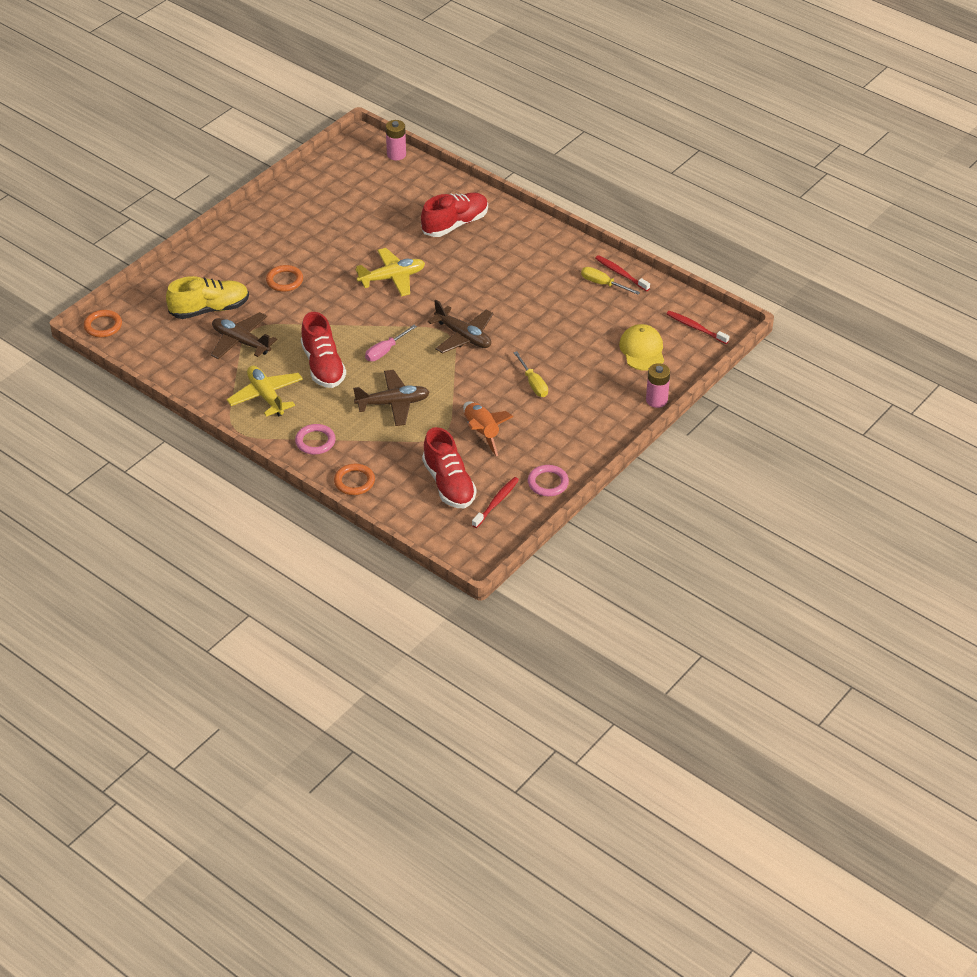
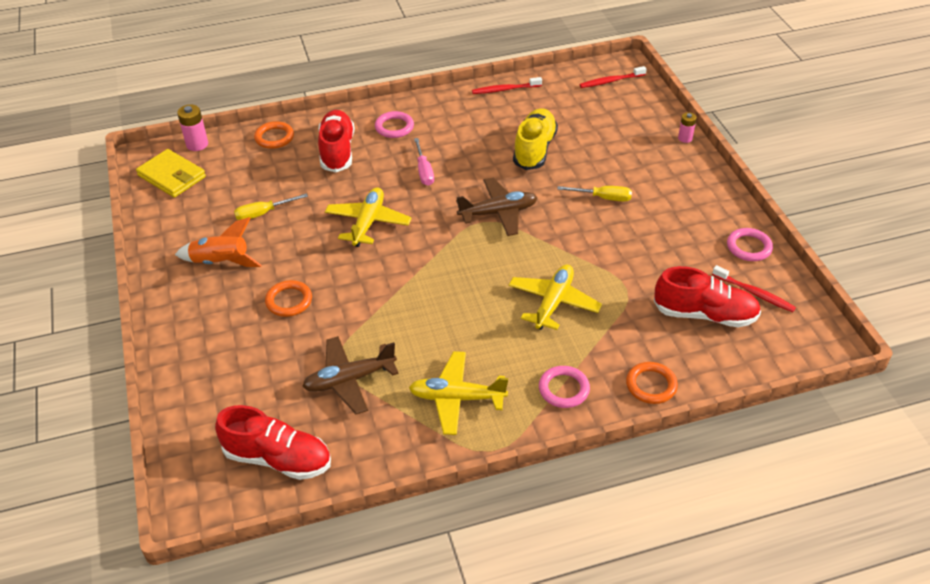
camera: 55 degrees left, 0 degrees up
orange ring [84,310,122,338] -> orange ring moved to [254,121,294,149]
yellow shoe [166,276,249,319] -> yellow shoe moved to [513,108,558,170]
red shoe [301,312,346,388] -> red shoe moved to [215,405,331,480]
brown plane [353,370,430,426] -> yellow plane [509,264,602,330]
pink screwdriver [365,325,417,361] -> pink screwdriver moved to [414,138,434,186]
orange rocket [463,401,514,456] -> orange rocket moved to [175,217,262,267]
red toothbrush [472,477,519,528] -> red toothbrush turned 150 degrees clockwise [712,265,796,312]
yellow screwdriver [581,267,640,295] -> yellow screwdriver moved to [234,193,308,220]
yellow cap [619,324,664,371] -> none
pink battery [646,363,670,408] -> pink battery [678,112,697,143], size x0.65
none -> yellow wallet [136,149,206,198]
none -> pink ring [375,111,414,138]

